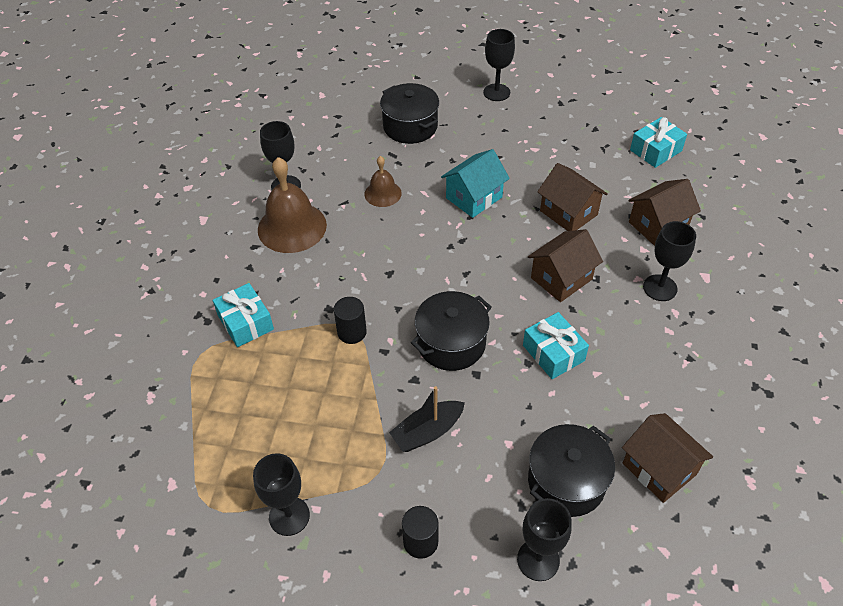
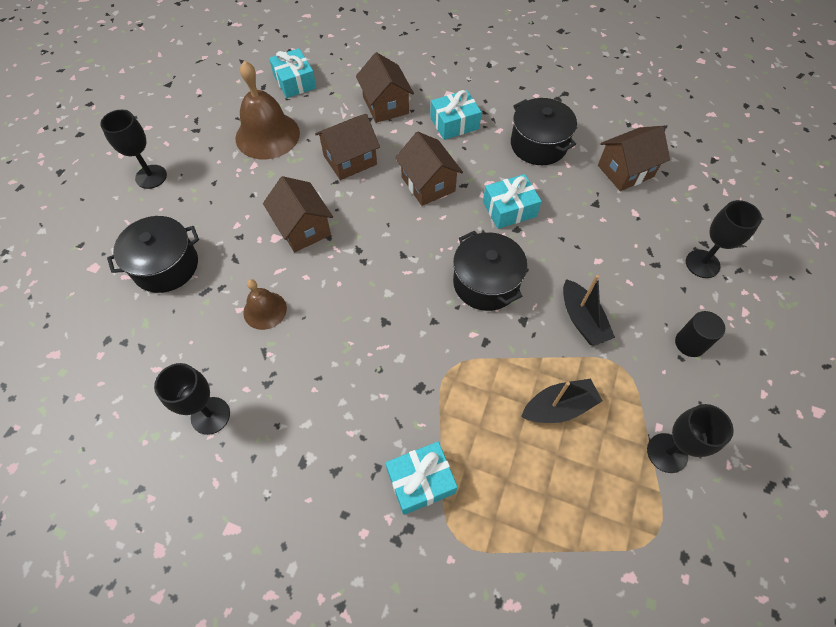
camera: 80 degrees left, 10 degrees up
brown bell [258,157,327,253] -> brown bell moved to [236,61,300,159]
black cylinder [334,297,367,344] -> none
turquoise house [441,149,510,218] -> brown house [263,176,333,252]
black pot [528,424,615,517] -> black pot moved to [511,98,577,165]
black goblet [643,221,696,301] -> turquoise gift [430,90,482,140]
none -> black boat [521,378,602,423]

